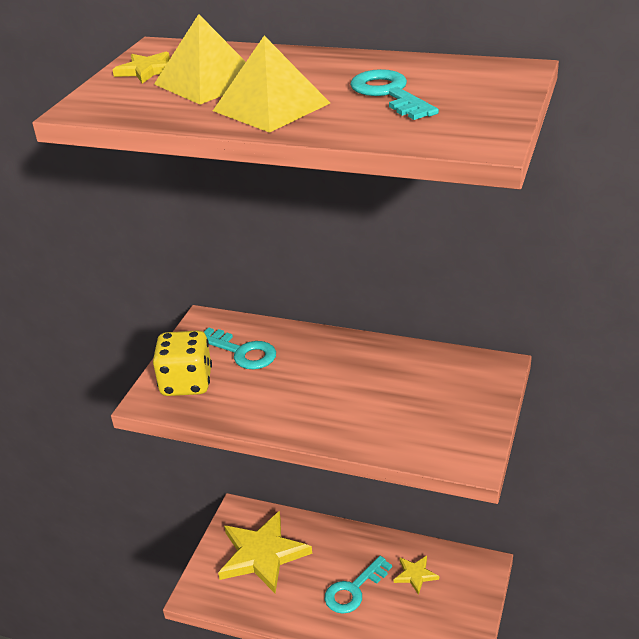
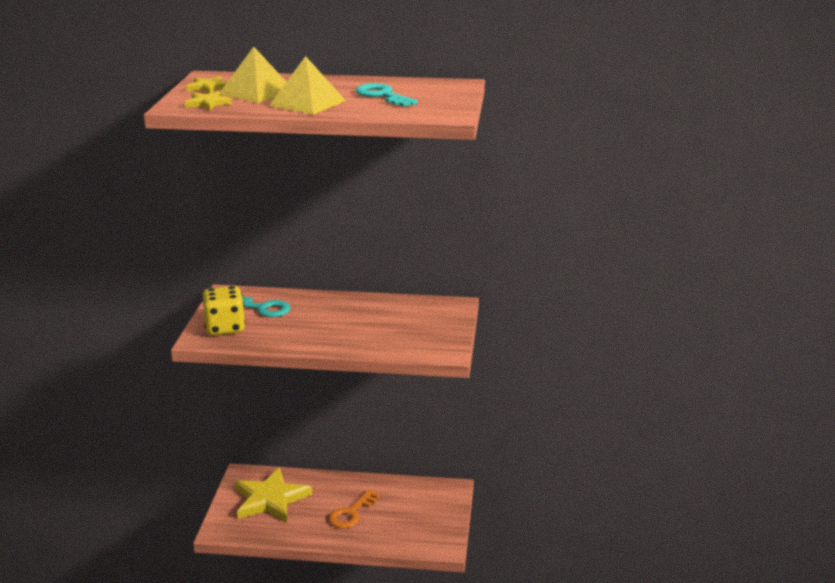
camera: 15 degrees left, 10 degrees down
turquoise key [325,556,392,614] -> orange key [329,489,380,528]
yellow star [394,556,439,595] -> yellow star moved to [184,91,232,110]

